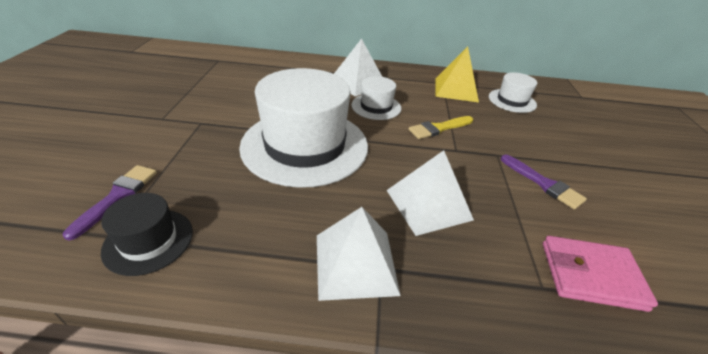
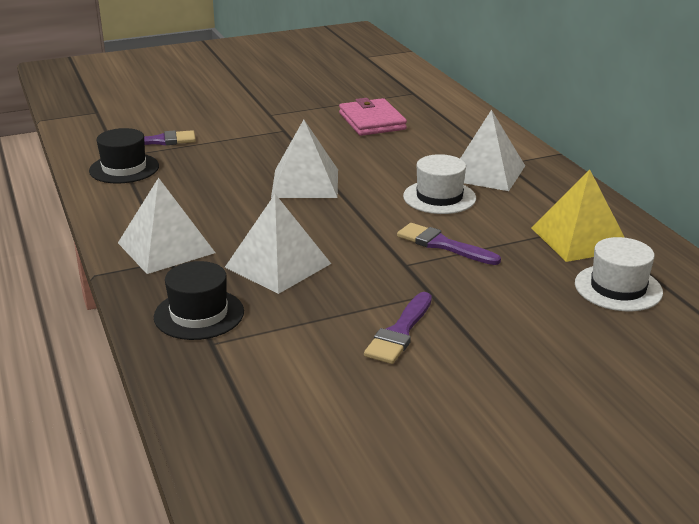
camera: 65 degrees right, 10 degrees down
white hat [239,68,368,188] -> white pyramid [271,120,338,198]
yellow brush [408,116,473,139] -> purple brush [397,223,501,265]
pink wallet [543,236,658,312] -> pink wallet moved to [339,98,407,136]
none -> black hat [154,261,244,340]

